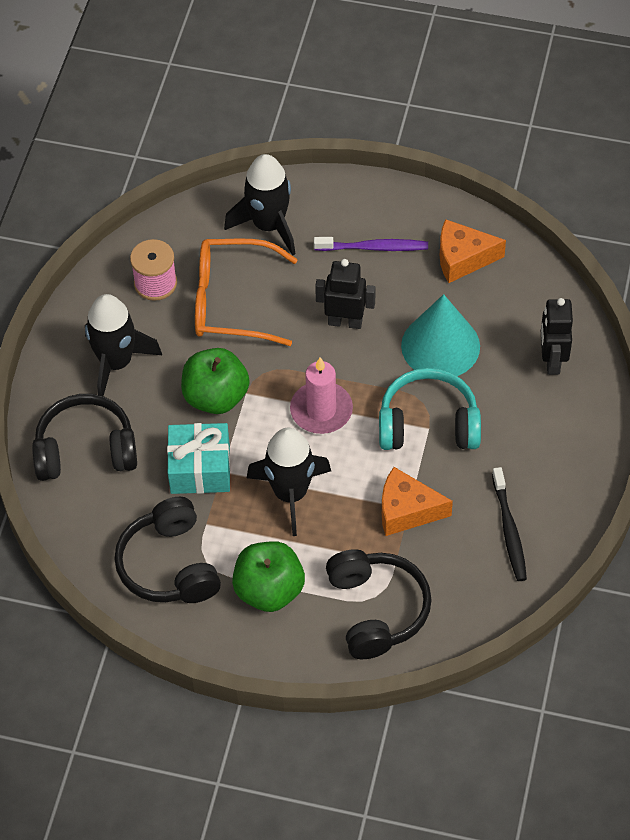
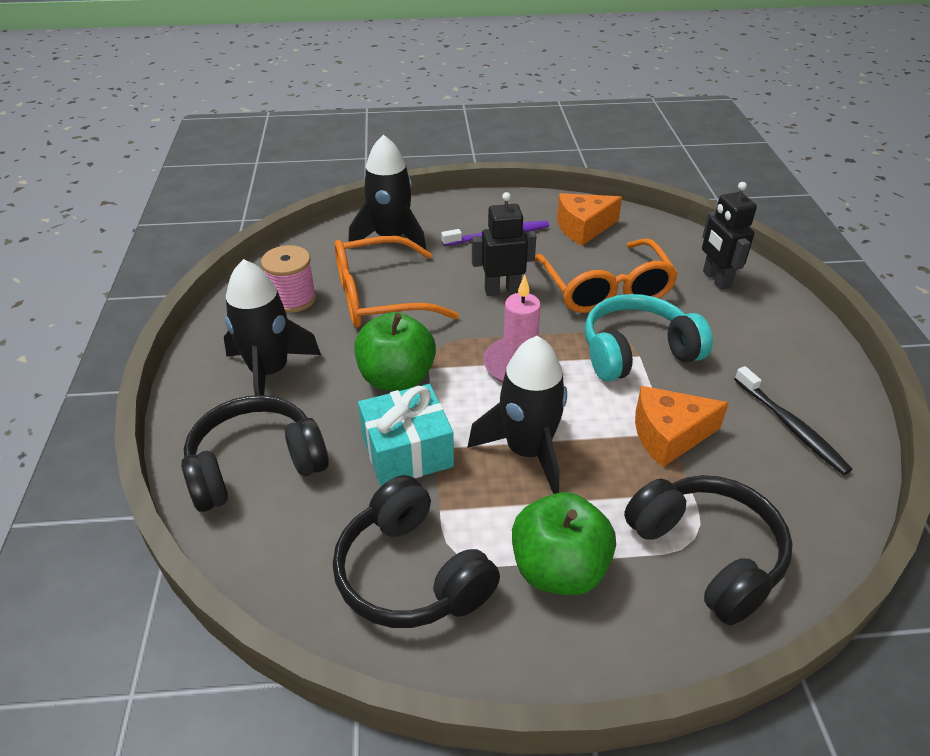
camera: 20 degrees left, 15 degrees down
turquoise cone [401,294,480,376] -> orange glasses [534,238,678,313]

